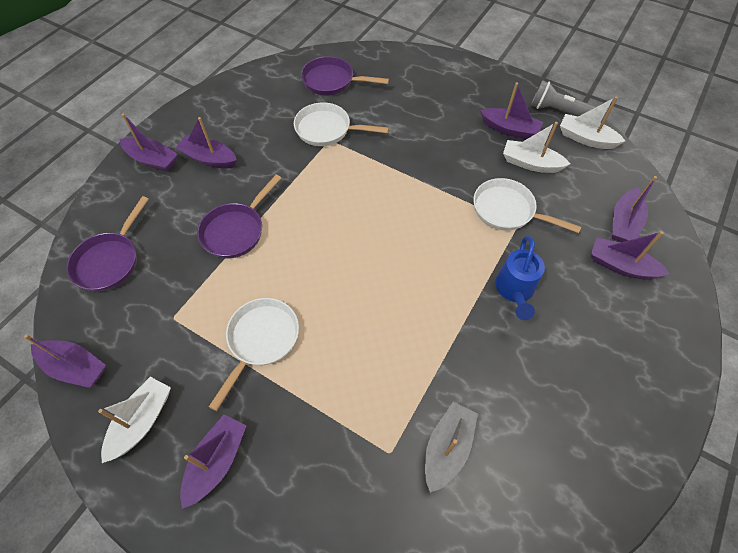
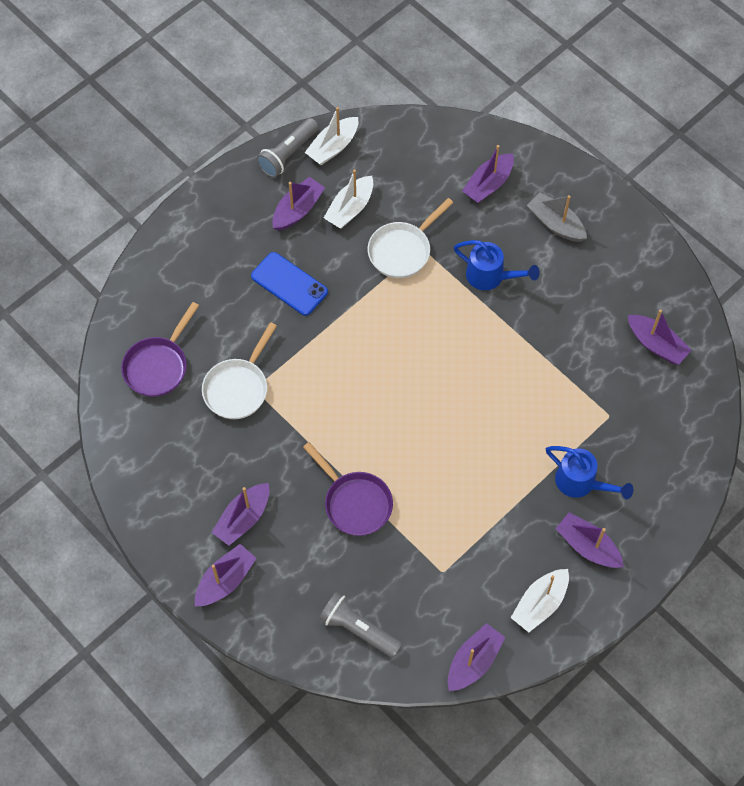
camera: 75 degrees left, 5 degrees up
purple pan [66,196,149,292] -> grey flashlight [319,592,402,658]
white boat [98,377,171,463] -> white boat turned 90 degrees counterclockwise [511,569,569,632]
white pan [209,298,299,411] -> none
grey boat [425,402,478,493] -> grey boat moved to [527,192,587,242]
purple boat [612,176,657,242] -> purple boat moved to [628,310,692,365]
none -> blue phone [251,252,328,316]
none -> blue watering can [546,446,633,499]

